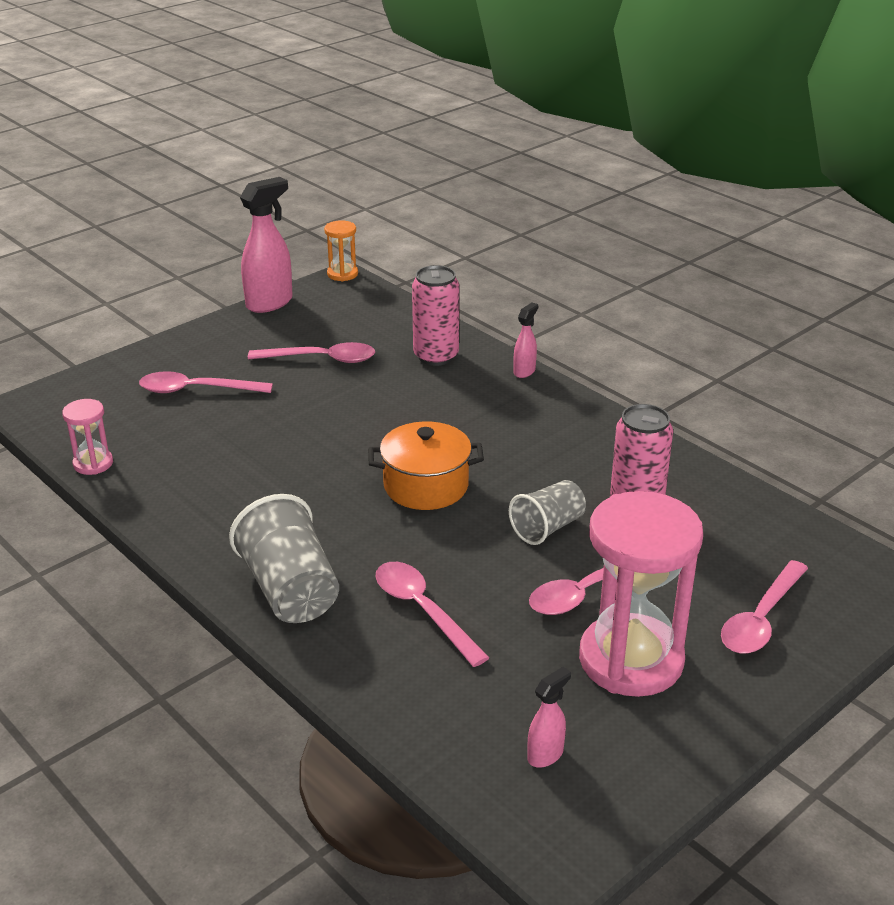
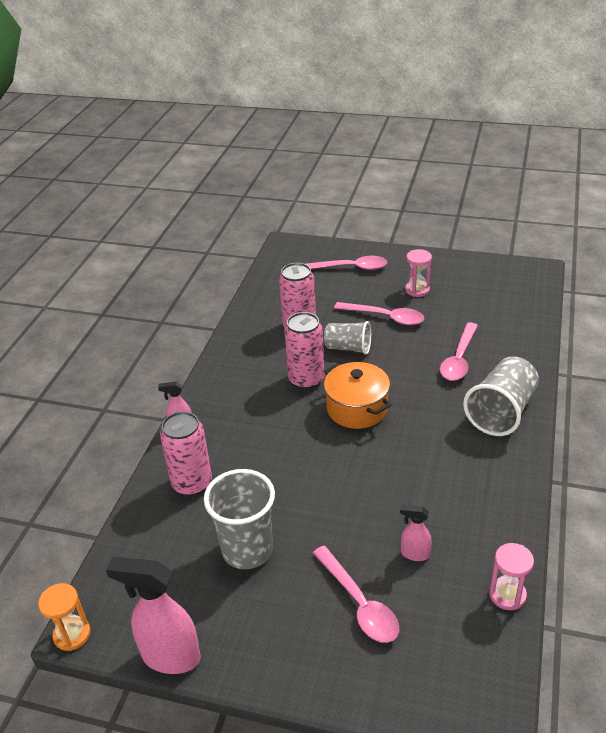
camera: 120 degrees left, 5 degrees up
pink spoon [248,342,375,363] -> grey cup [204,469,275,569]
pink spray bottle [527,667,571,768] -> pink spray bottle moved to [400,505,432,561]
pink hourglass [579,491,703,697] -> pink hourglass [405,249,432,297], size x0.46
none -> pink can [284,312,325,389]

